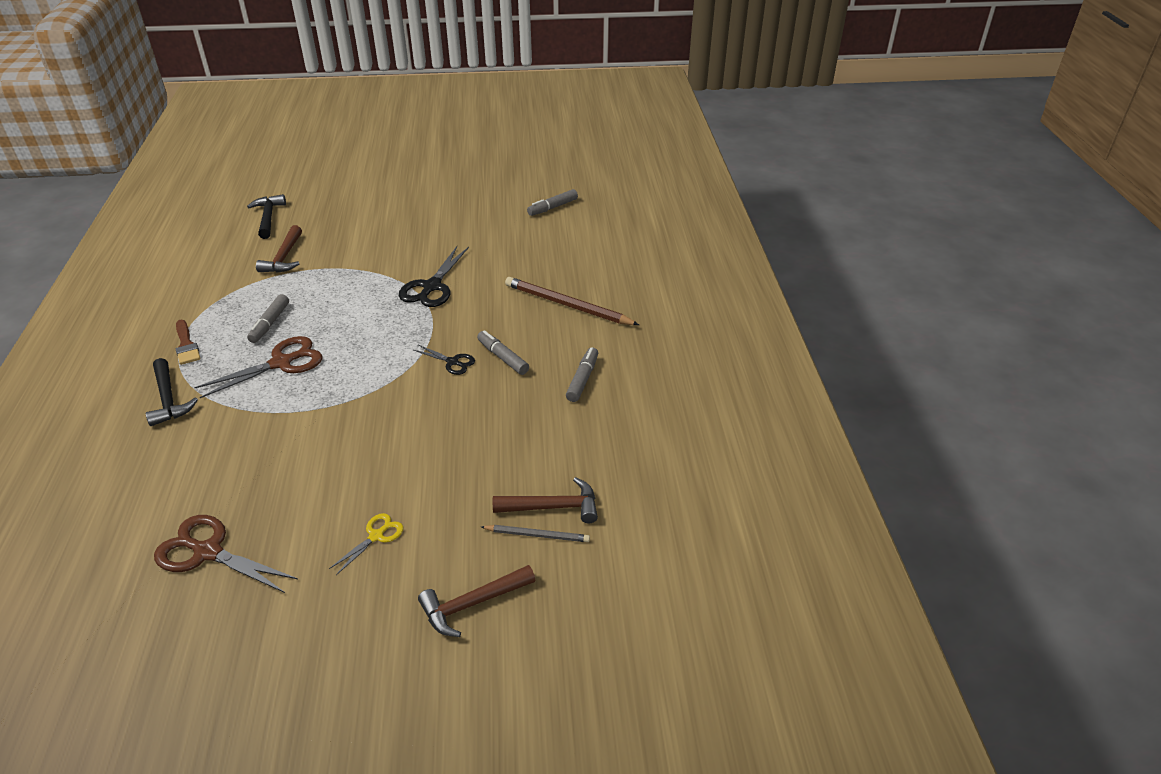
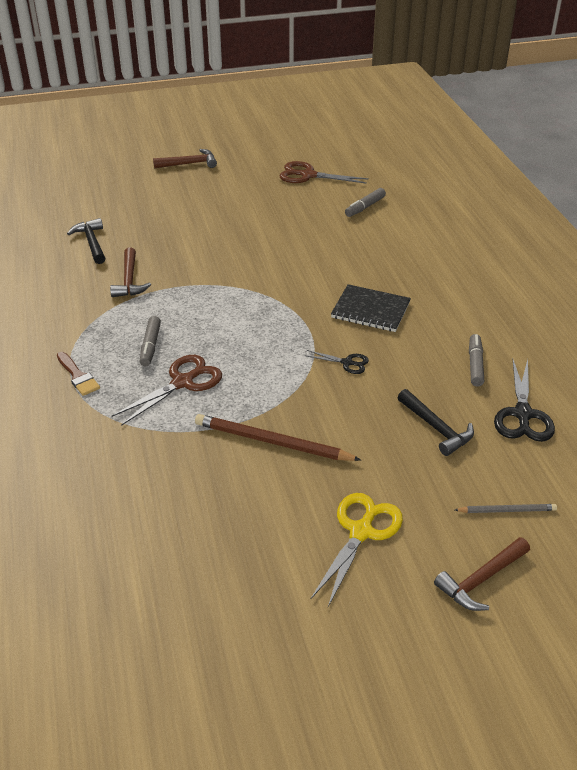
camera: 10 degrees left, 0 degrees up
black hammer [146,358,198,426] -> black hammer moved to [397,389,474,456]
brown scissors [154,515,298,593] -> brown scissors moved to [279,161,369,184]
yellow scissors [329,513,403,575] -> yellow scissors [311,493,403,607], size x1.81
black scissors [399,246,469,307] -> black scissors moved to [494,359,555,442]
grey marker [477,330,529,375] -> none
brown hammer [493,477,598,523] -> brown hammer moved to [153,149,217,169]
brown pencil [505,277,639,325] -> brown pencil moved to [195,414,361,461]
none -> black notebook [331,284,411,332]

